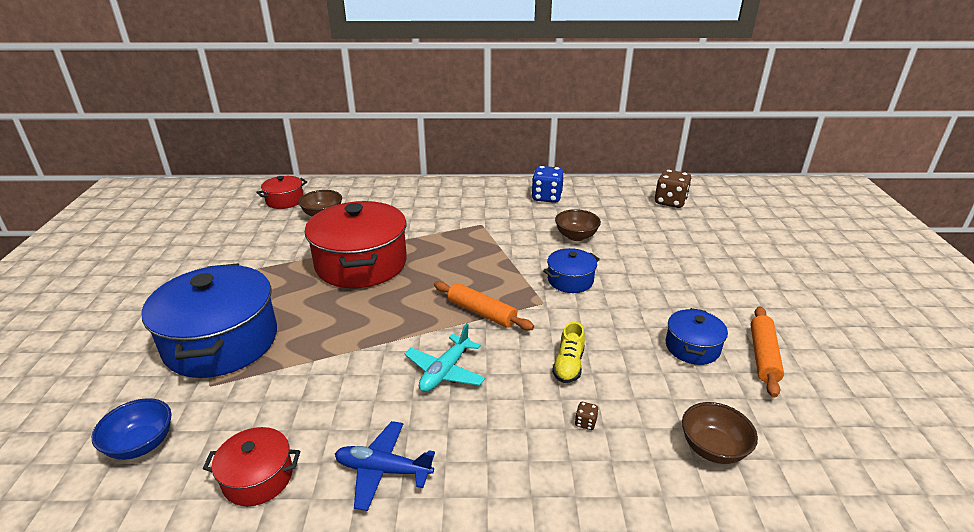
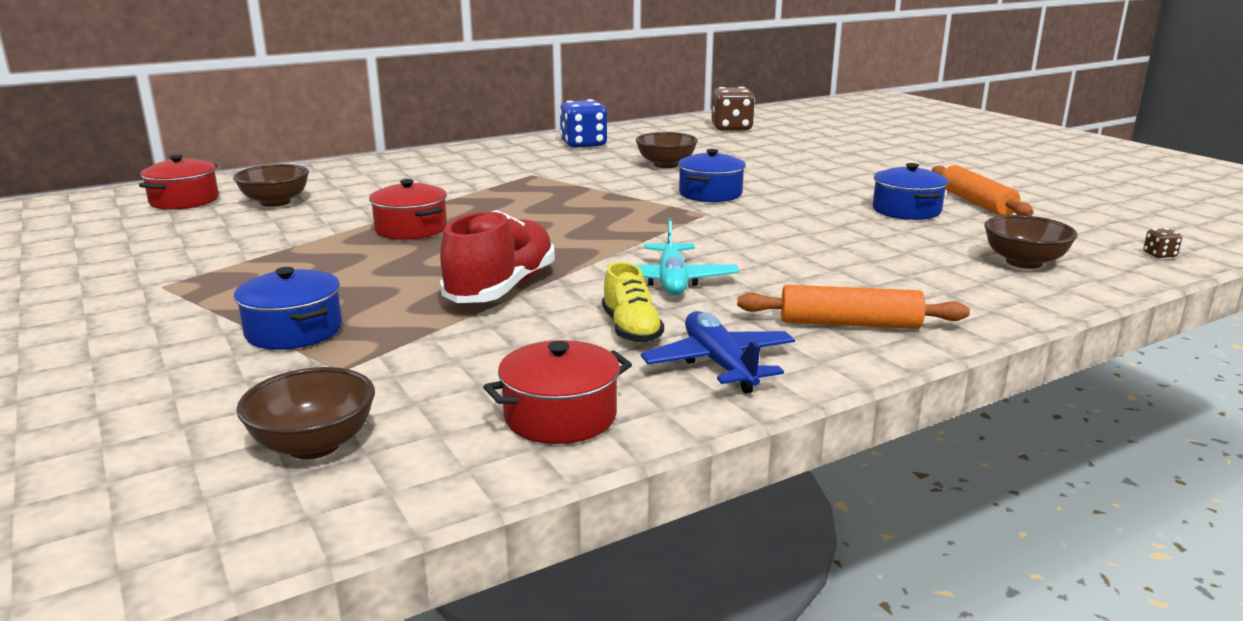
camera: 30 degrees left, 10 degrees down
blue bowl [92,398,171,460] -> brown bowl [236,367,375,459]
blue pot [141,263,277,378] -> blue pot [234,267,342,350], size x0.48
red pot [305,201,407,288] -> red pot [369,179,447,240], size x0.48
blue plane [335,421,435,511] -> blue plane turned 90 degrees clockwise [641,311,795,394]
orange rolling pin [434,281,534,331] -> orange rolling pin moved to [737,285,970,329]
yellow shoe [552,322,585,383] -> yellow shoe moved to [602,262,664,343]
brown dice [575,402,599,430] -> brown dice moved to [1143,228,1182,258]
none -> red shoe [440,210,555,303]

